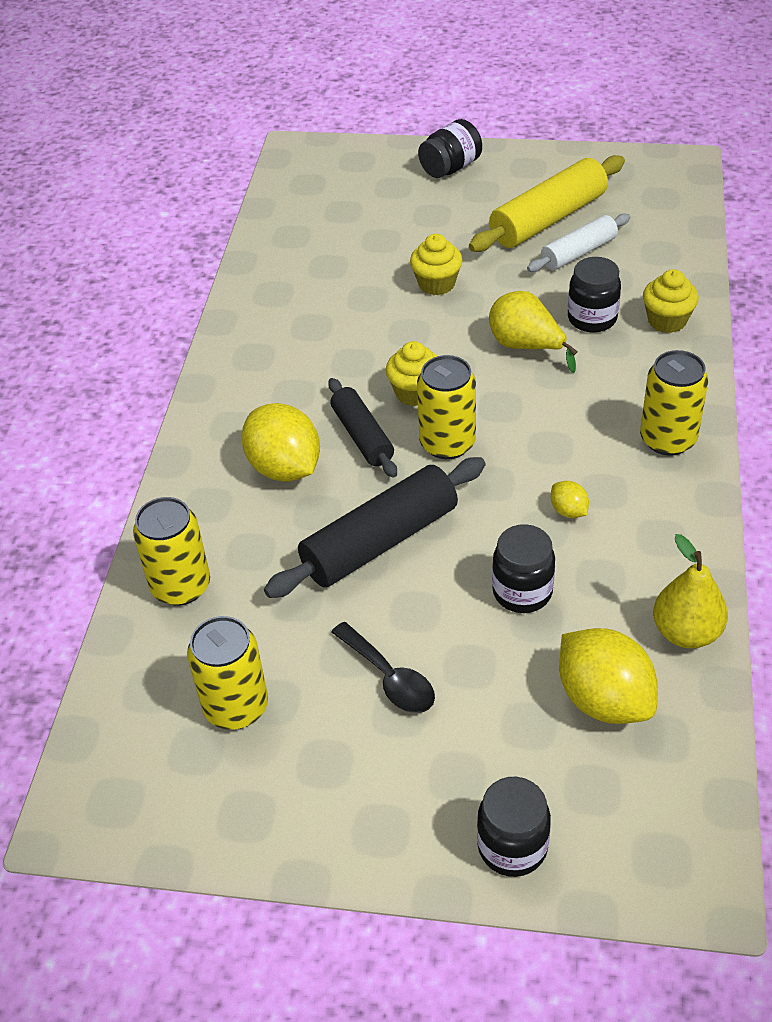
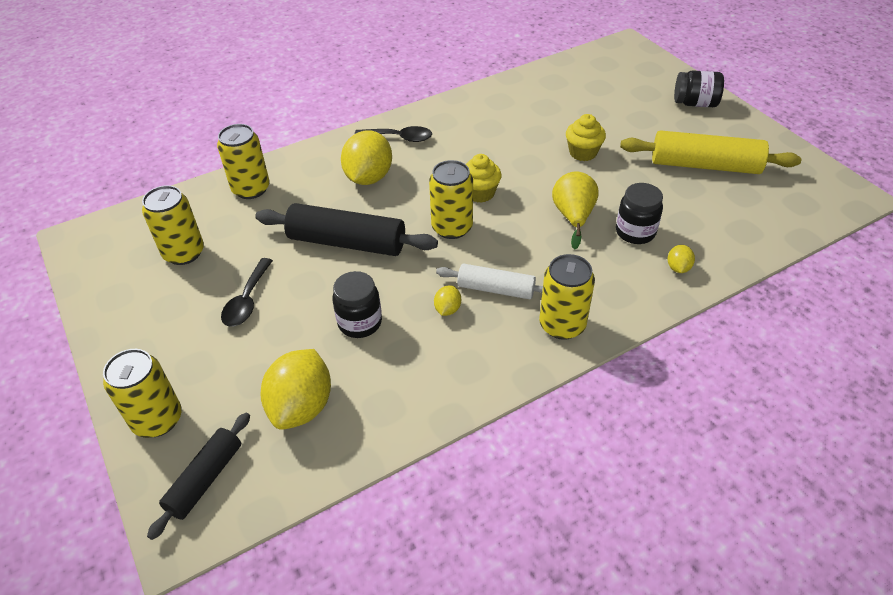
camera: 50 degrees right, 0 degrees up
black rolling pin [328,378,397,478] -> black rolling pin moved to [147,412,250,540]
black jar [477,777,551,877] -> yellow can [103,349,182,438]
white rolling pin [527,214,630,272] -> white rolling pin moved to [436,264,543,299]
yellow cupcake [643,269,699,333] -> yellow lemon [667,245,695,273]
yellow pear [653,534,728,648] -> none
none -> black spoon [355,126,432,142]

